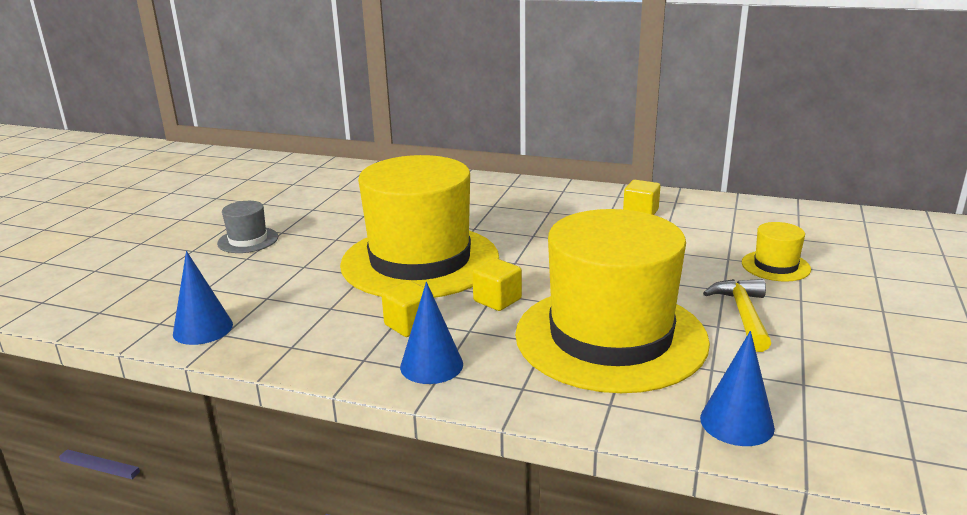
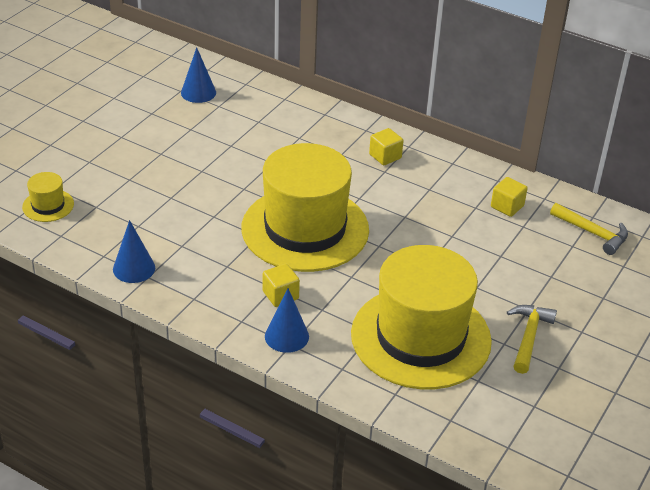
camera: 10 degrees right, 15 degrees up
grey hat [217,201,278,253] -> none
yellow cube [472,258,522,311] -> yellow cube moved to [369,128,404,165]
blue cone [700,331,775,446] -> blue cone moved to [181,47,216,103]
yellow hat [742,222,811,281] -> yellow hat moved to [22,172,74,222]
none -> yellow hammer [550,203,628,255]

